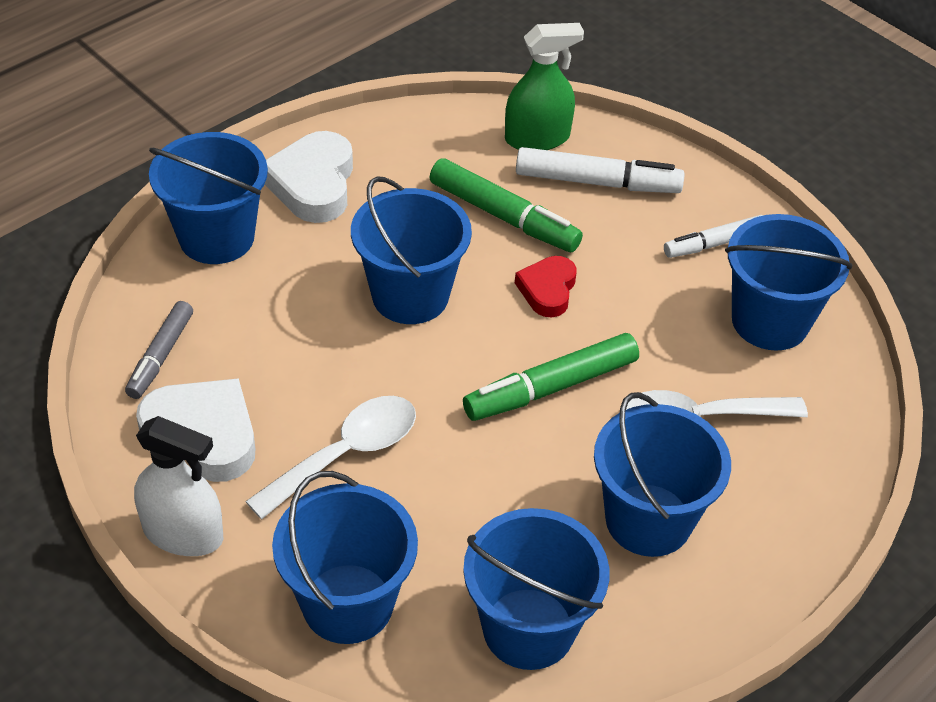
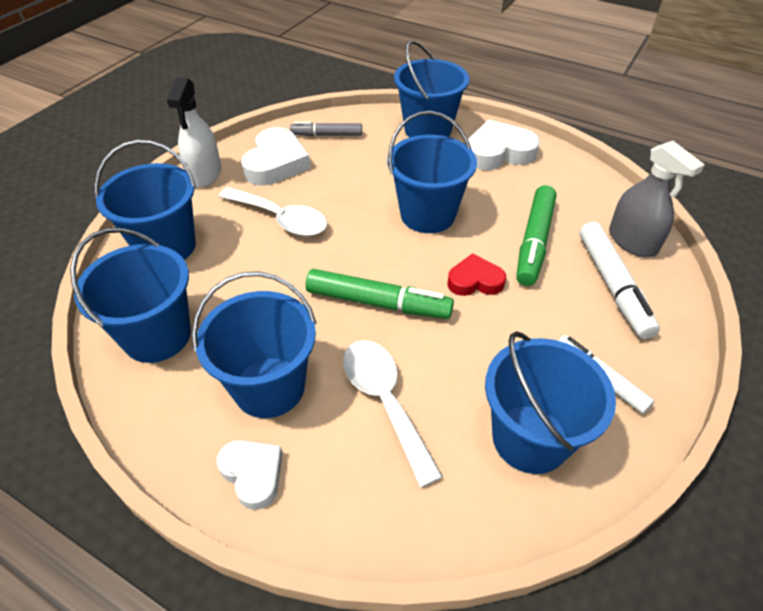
camera: 75 degrees right, 0 degrees up
green marker [463,333,639,421] -> green marker turned 150 degrees clockwise [306,269,454,319]
green spray bottle [505,23,584,150] -> grey spray bottle [609,141,705,257]
none -> white heart [216,440,283,510]

